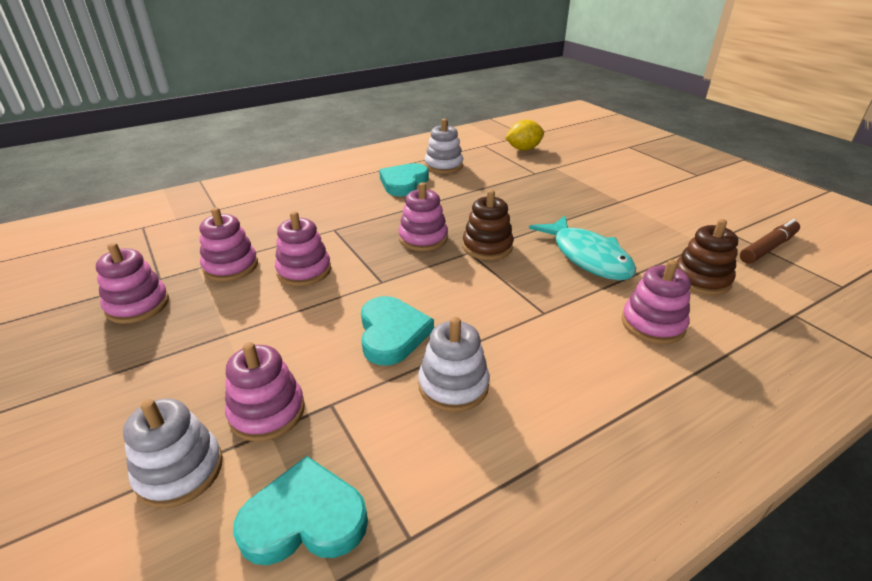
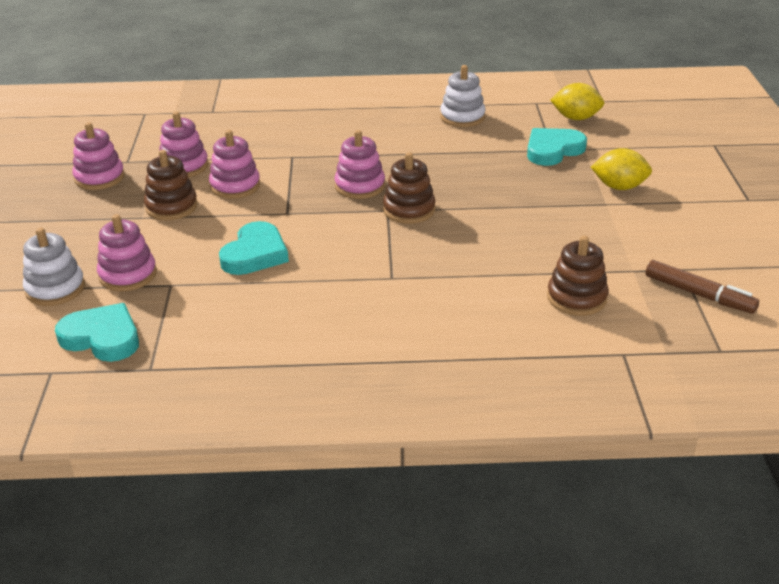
camera: 30 degrees right, 0 degrees up
turquoise heart [379,163,429,196] -> turquoise heart moved to [527,128,587,166]
white stacking toy [418,317,490,412] -> none
turquoise fish [529,216,636,281] -> none
pink stacking toy [622,260,691,344] -> none
brown marker [740,219,800,264] -> brown marker turned 45 degrees clockwise [646,260,759,314]
none -> brown stacking toy [144,150,198,220]
none -> yellow lemon [591,148,652,190]

